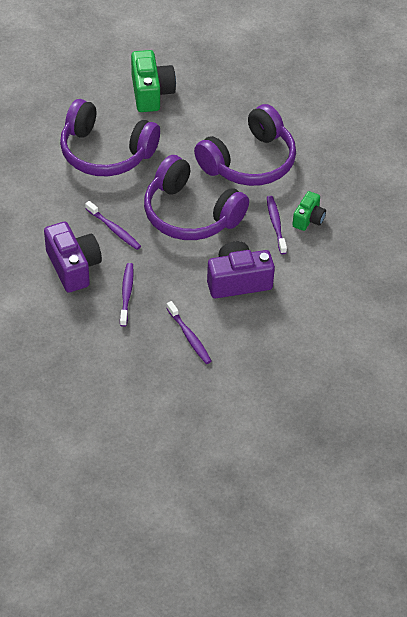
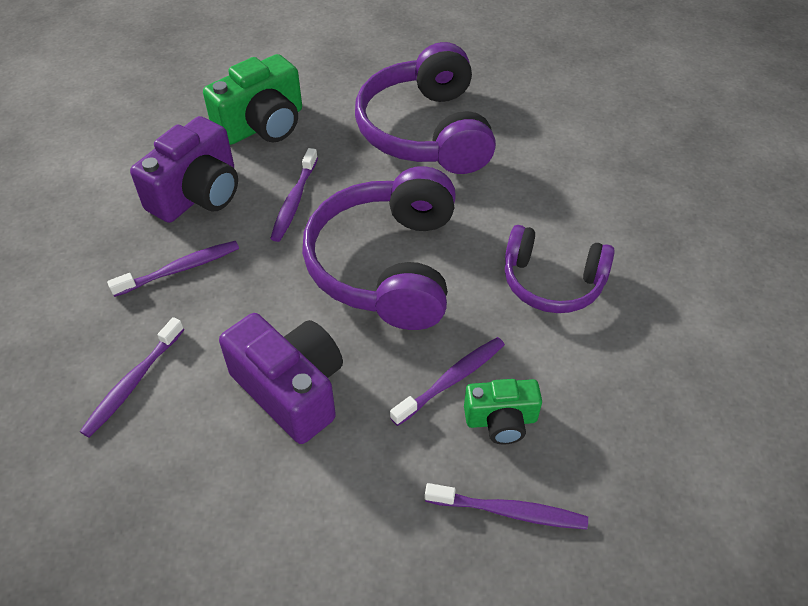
camera: 60 degrees right, 0 degrees up
green camera [131,50,176,112] -> green camera moved to [203,54,302,145]
purple headphones [194,104,296,186] -> purple headphones [505,225,615,313], size x0.62
none -> purple toothbrush [425,483,588,529]

